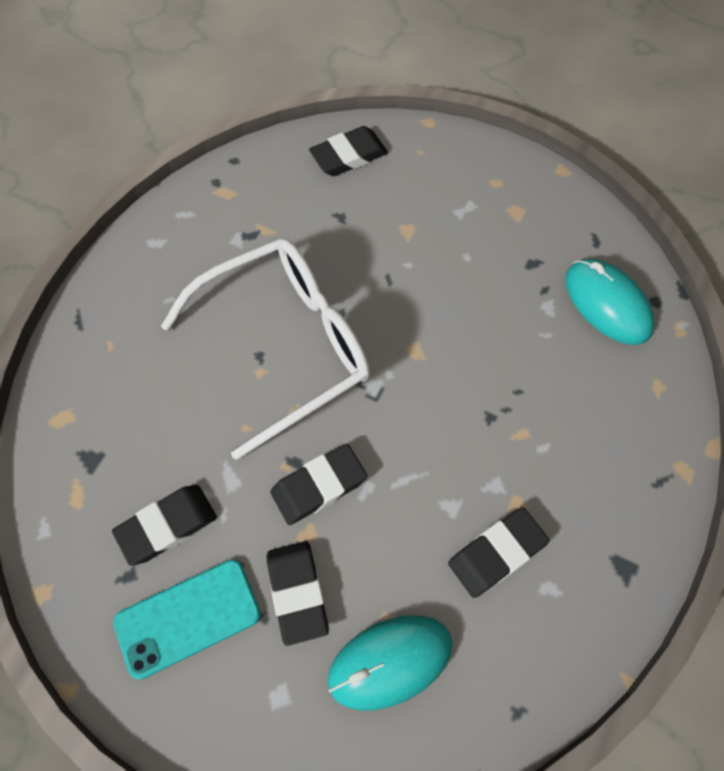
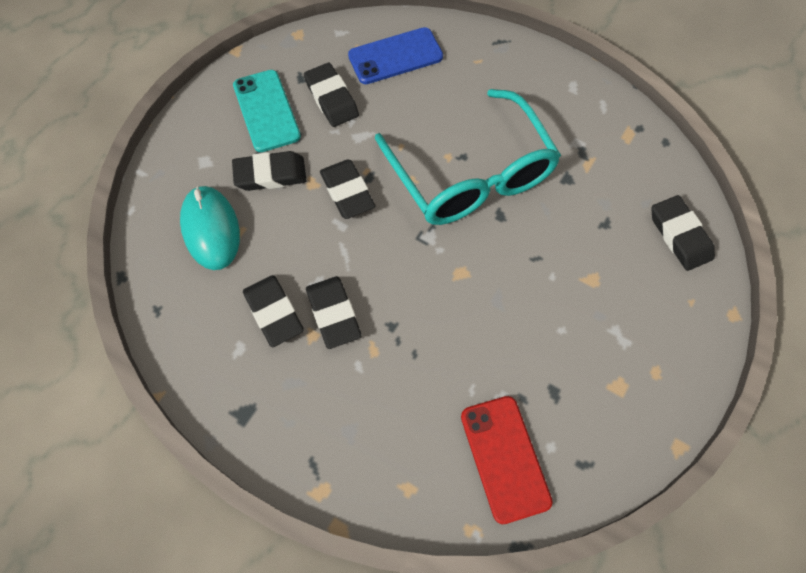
camera: 95 degrees right, 0 degrees up
white glasses [161,238,370,460] -> turquoise glasses [375,89,561,225]
turquoise mouse [565,259,655,345] -> red phone [461,396,553,524]
none -> black eraser [306,276,362,349]
none -> blue phone [348,27,443,84]

